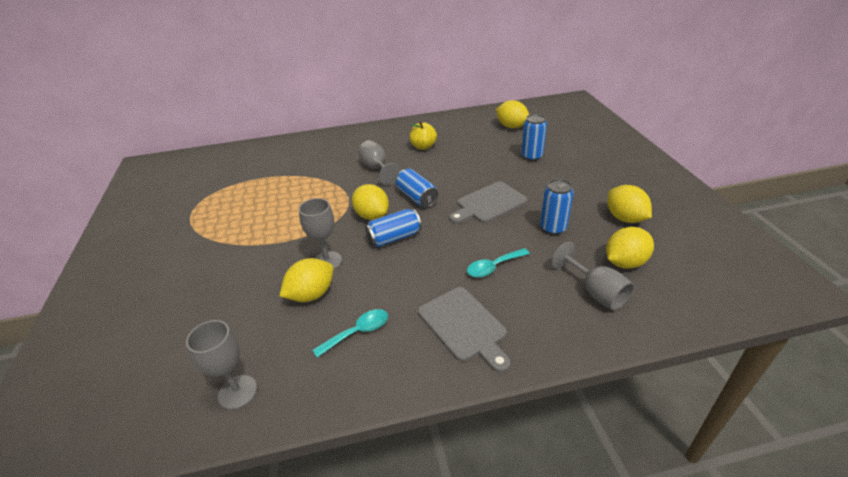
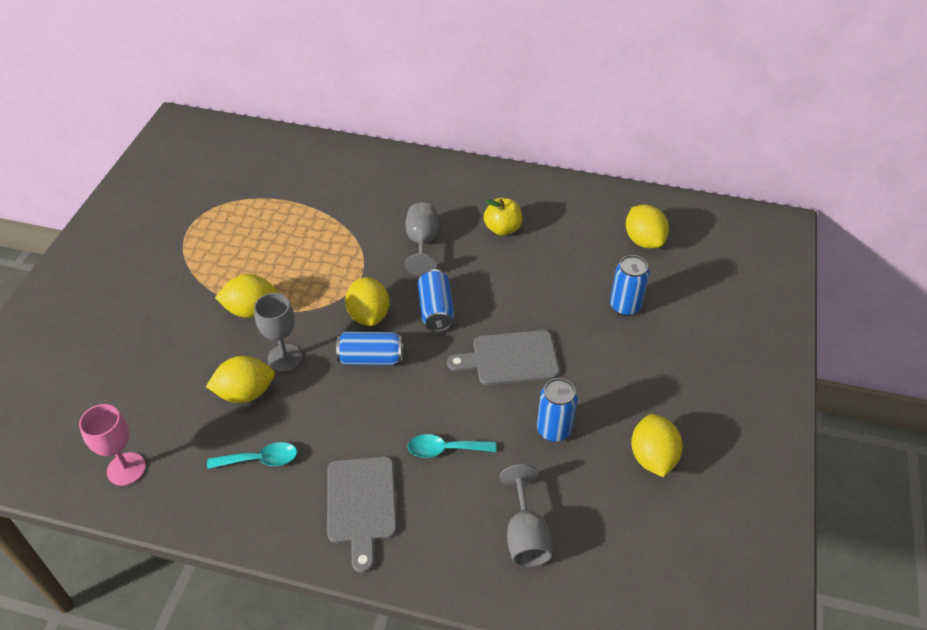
camera: 25 degrees right, 10 degrees up
grey goblet [186,320,257,410] -> pink goblet [79,404,146,486]
yellow lemon [606,227,654,269] -> yellow lemon moved to [215,274,278,318]

